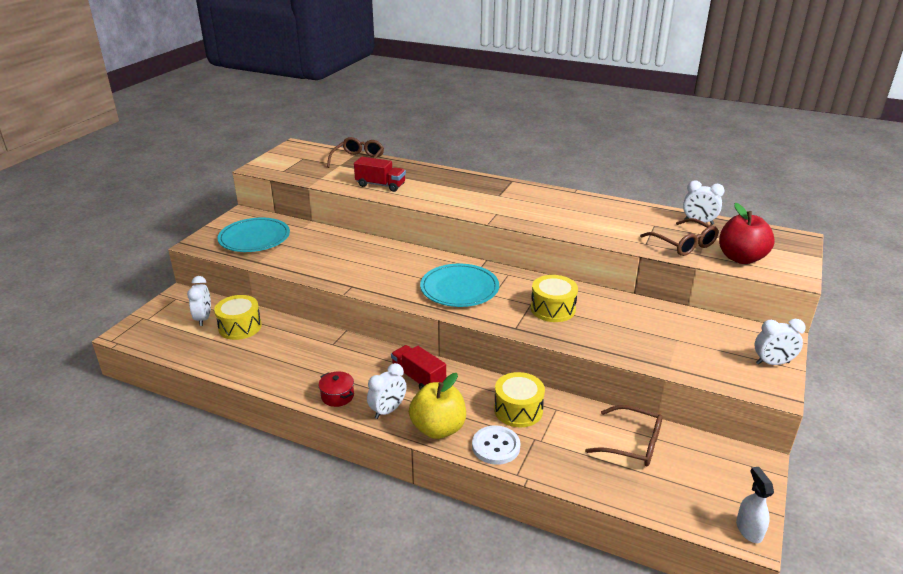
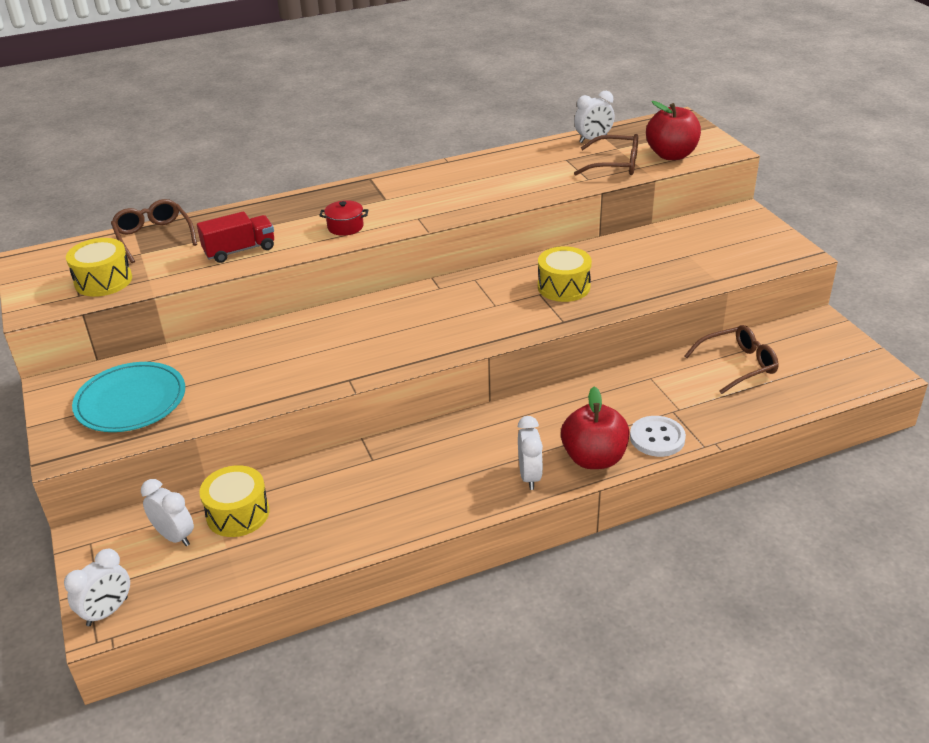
camera: 45 degrees left, 5 degrees up
red pot [319,372,354,407] -> red pot moved to [319,200,368,236]
red truck [391,345,446,389] -> none
yellow apple [409,373,466,439] -> red apple [561,387,629,469]
turquoise plate [420,263,499,307] -> none
yellow drum [494,372,545,427] -> yellow drum moved to [66,238,132,297]
white spray bottle [736,467,774,543] -> none
white clock [755,319,806,365] -> white clock moved to [64,549,130,626]

